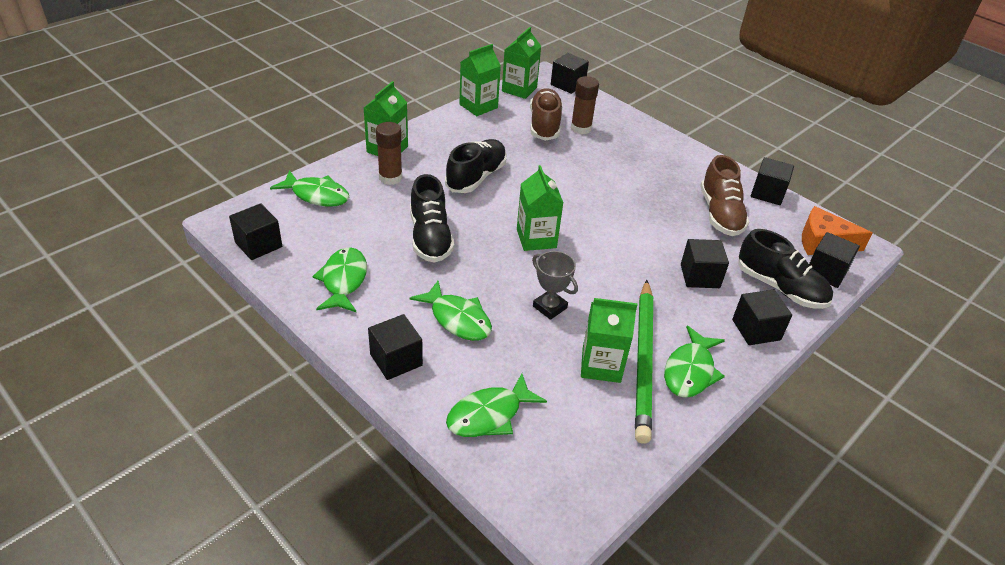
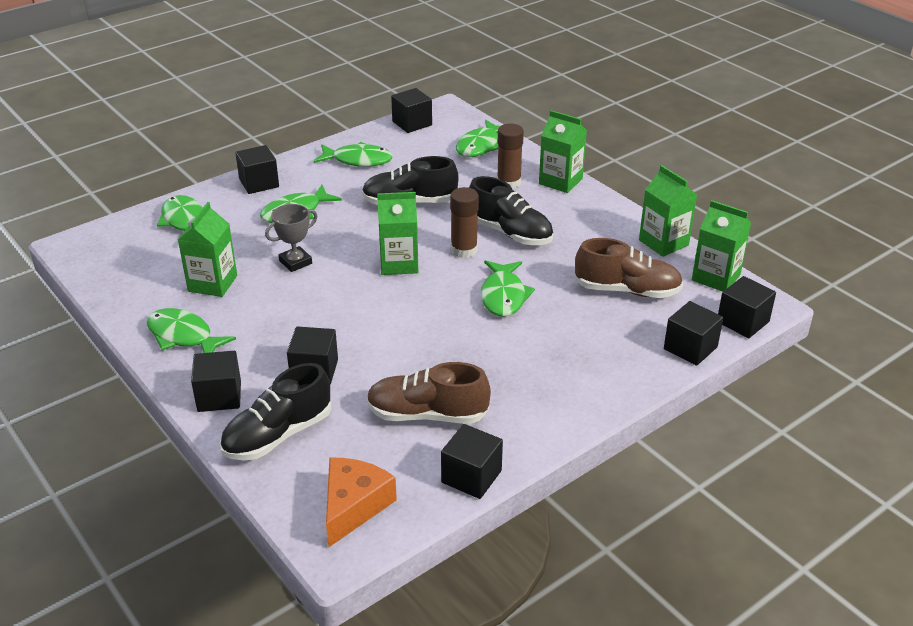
camera: 100 degrees right, 5 degrees down
brown glue stick [571,76,599,134] -> brown glue stick moved to [450,187,479,258]
green pencil [635,280,653,444] -> none
black cube [809,232,860,288] -> black cube moved to [664,301,723,366]
none -> green fish [481,260,535,317]

